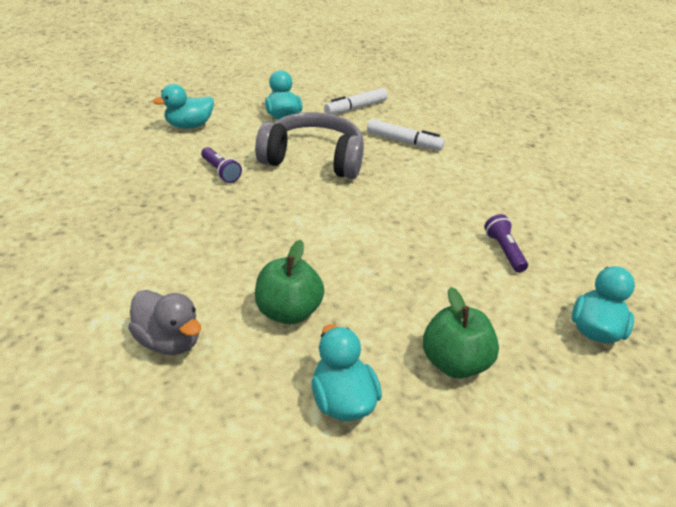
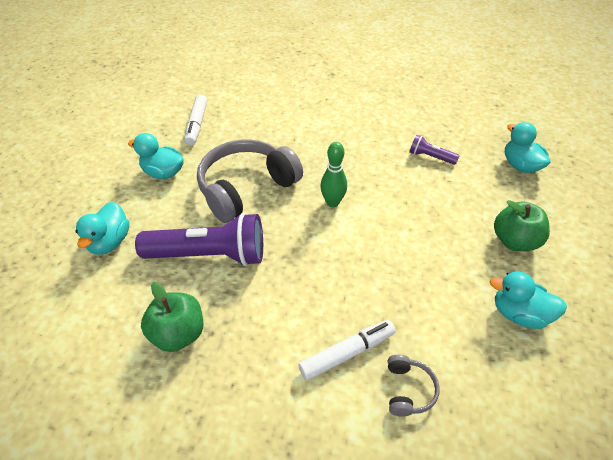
camera: 50 degrees left, 10 degrees up
grey duck [128,290,201,355] -> grey headphones [388,355,440,417]
purple flashlight [201,147,242,183] -> purple flashlight [135,213,263,266], size x2.12
green apple [255,240,324,324] -> green apple moved to [141,282,203,352]
white marker [367,119,445,151] -> white marker moved to [298,320,395,381]
none -> green bowling pin [320,142,347,207]

